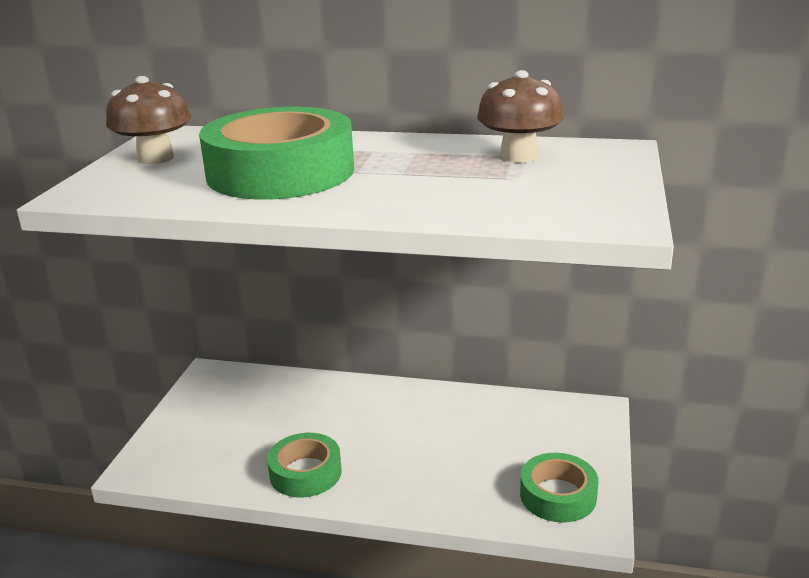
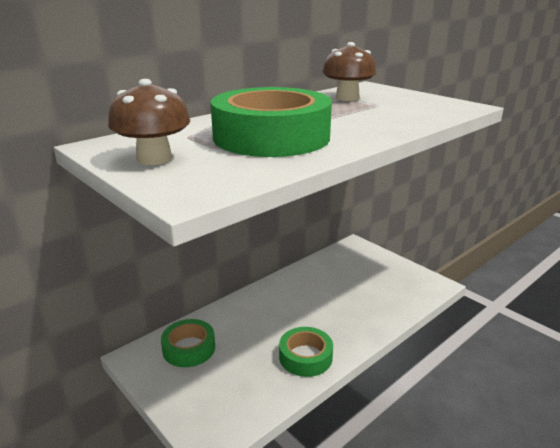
camera: 55 degrees left, 0 degrees up
green tape [520,453,598,523] -> green tape moved to [161,319,215,367]

